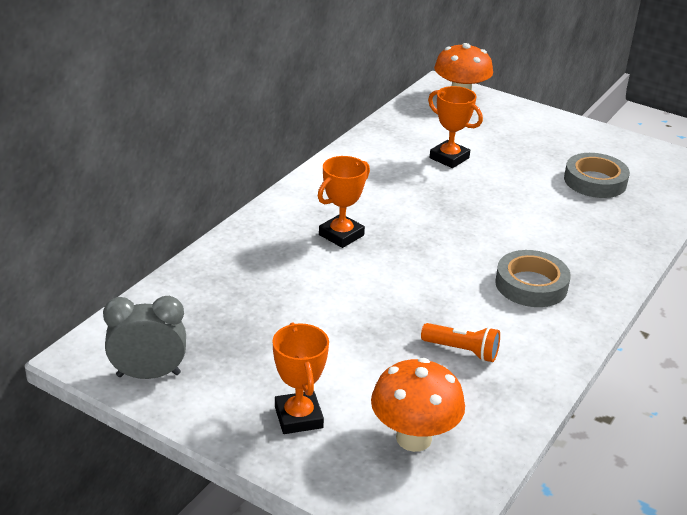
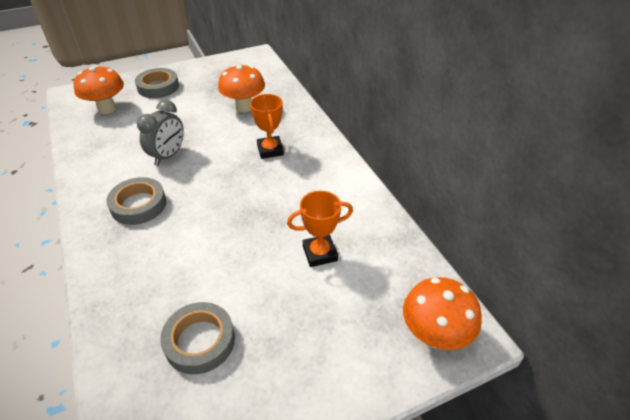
camera: 125 degrees right, 10 degrees up
grey clock [103,296,186,379] -> grey clock moved to [137,100,184,166]
orange trophy [273,322,329,434] -> grey tape [135,68,179,98]
orange flashlight [421,323,500,362] -> none
none -> orange mushroom [218,64,265,112]

